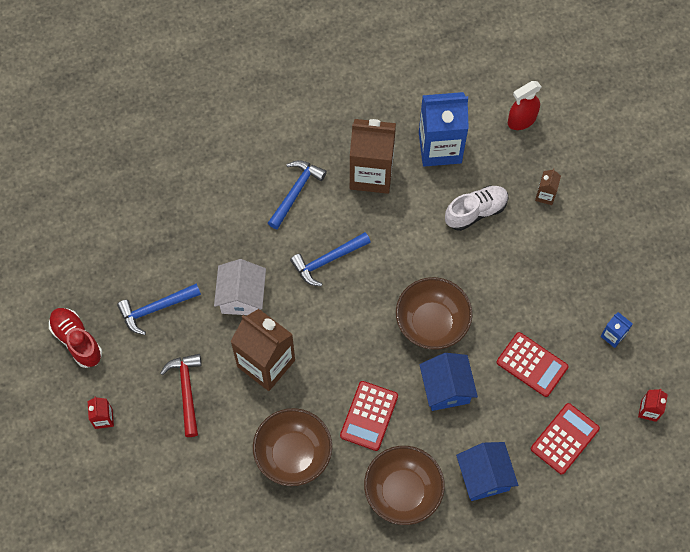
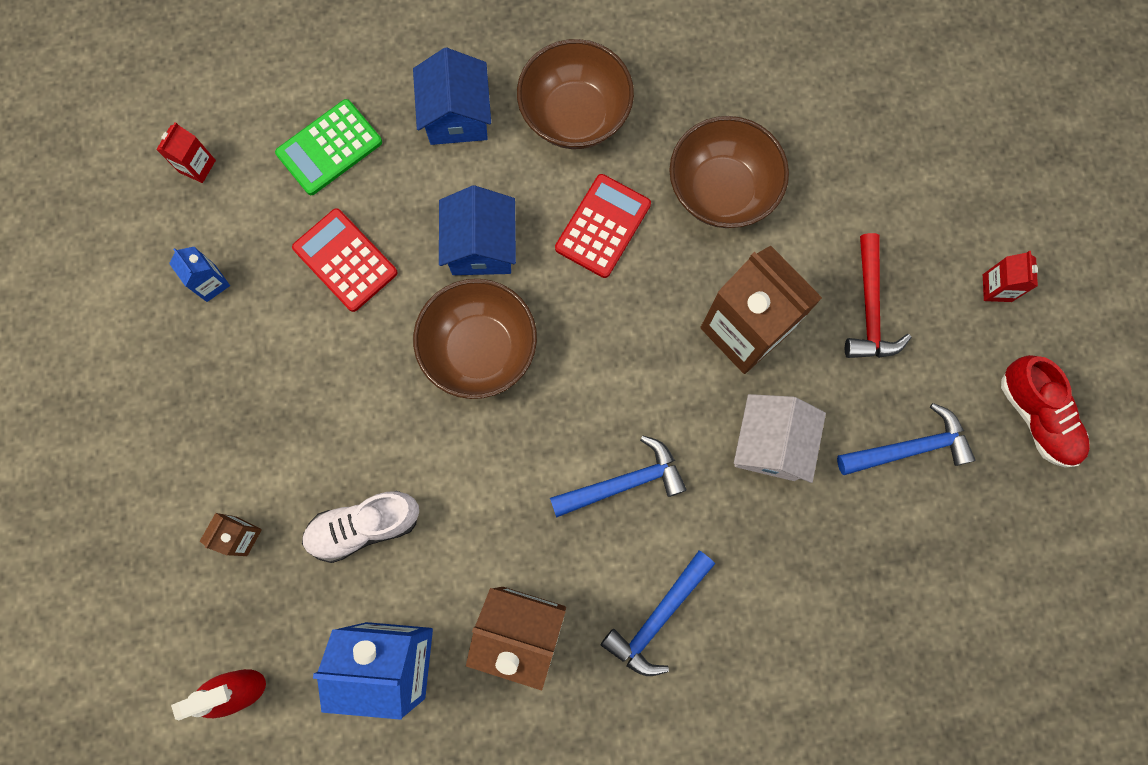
camera: 170 degrees left, 10 degrees up
red calculator [531,403,600,474] -> green calculator [275,99,382,195]

